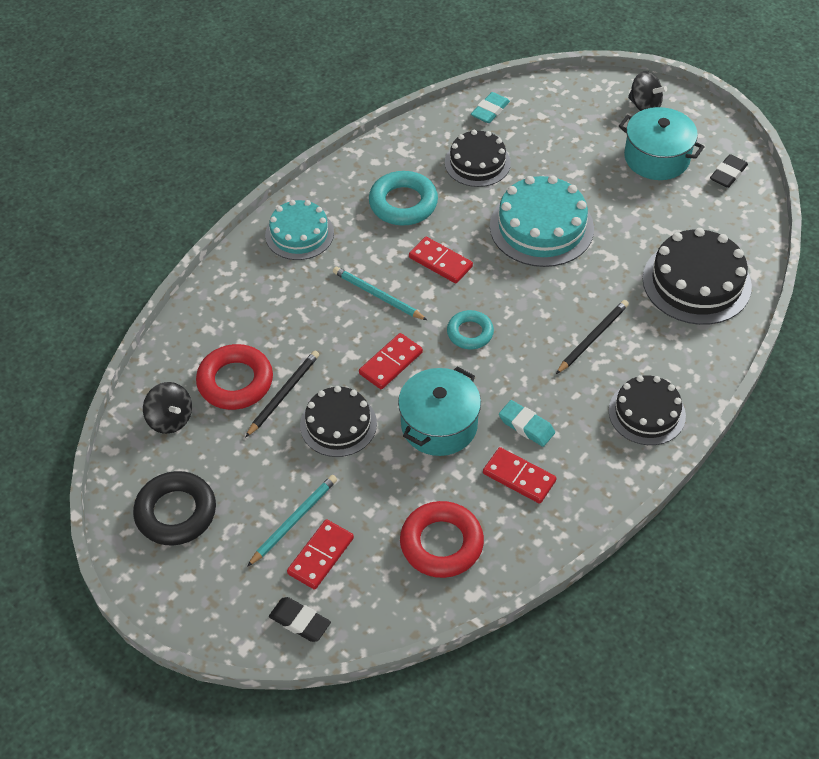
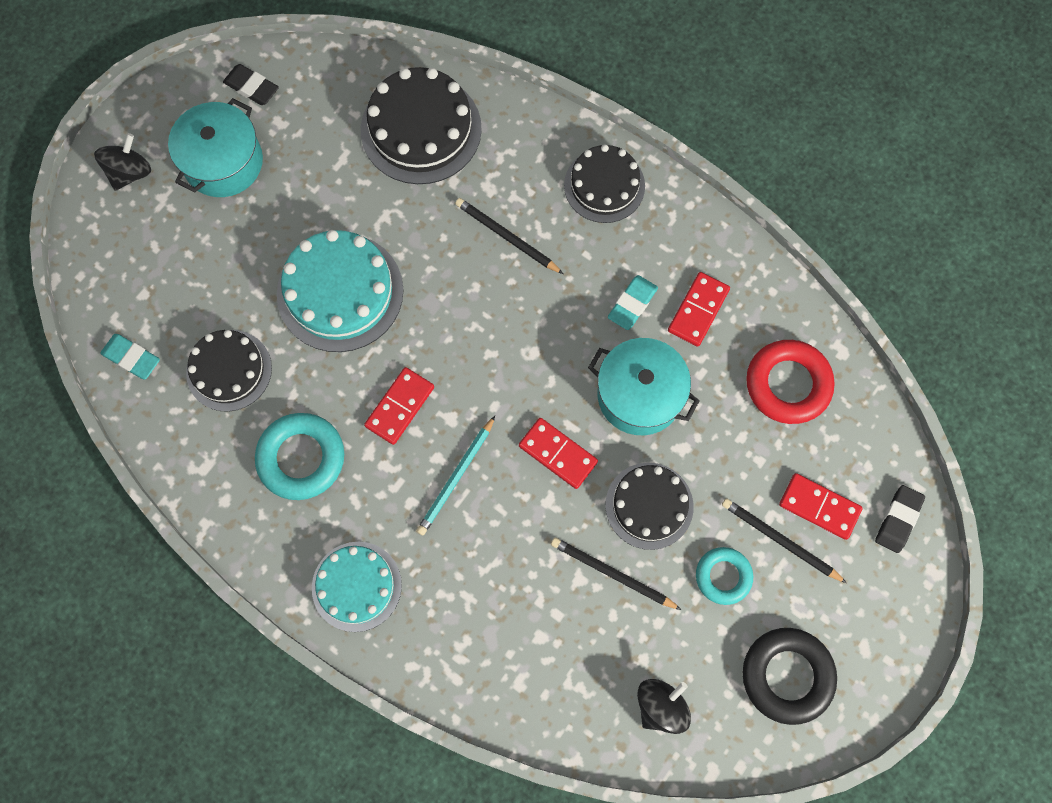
camera: 95 degrees left, 20 degrees up
red ring [196,344,273,410] -> none
turquoise pencil [247,475,337,567] -> black pencil [722,498,847,583]
turquoise ring [447,310,494,349] -> turquoise ring moved to [696,547,753,605]

